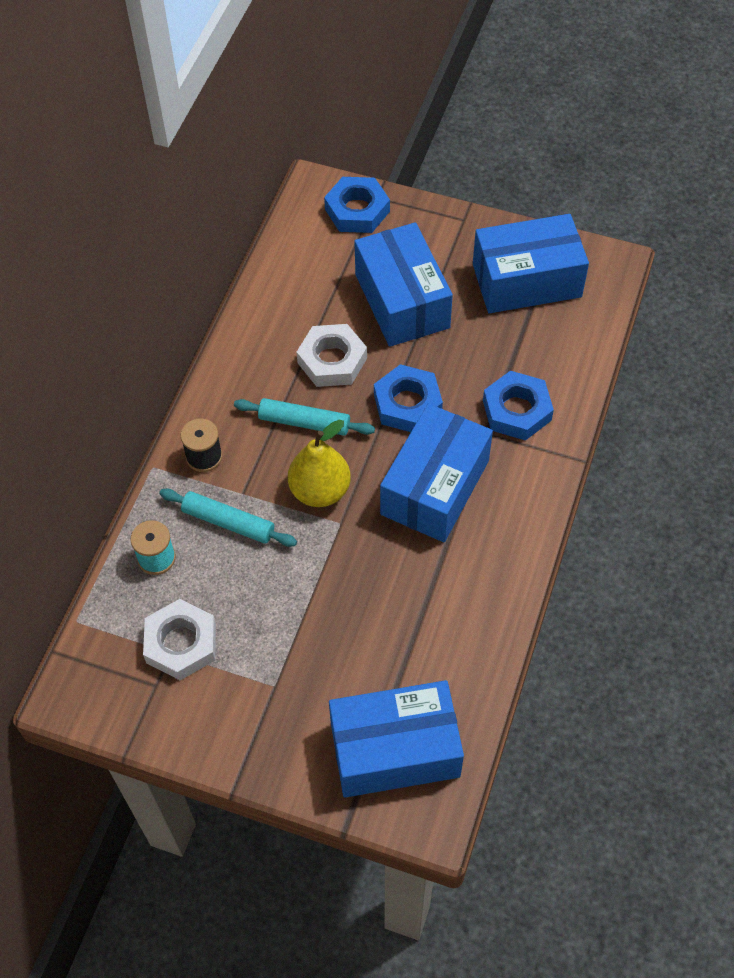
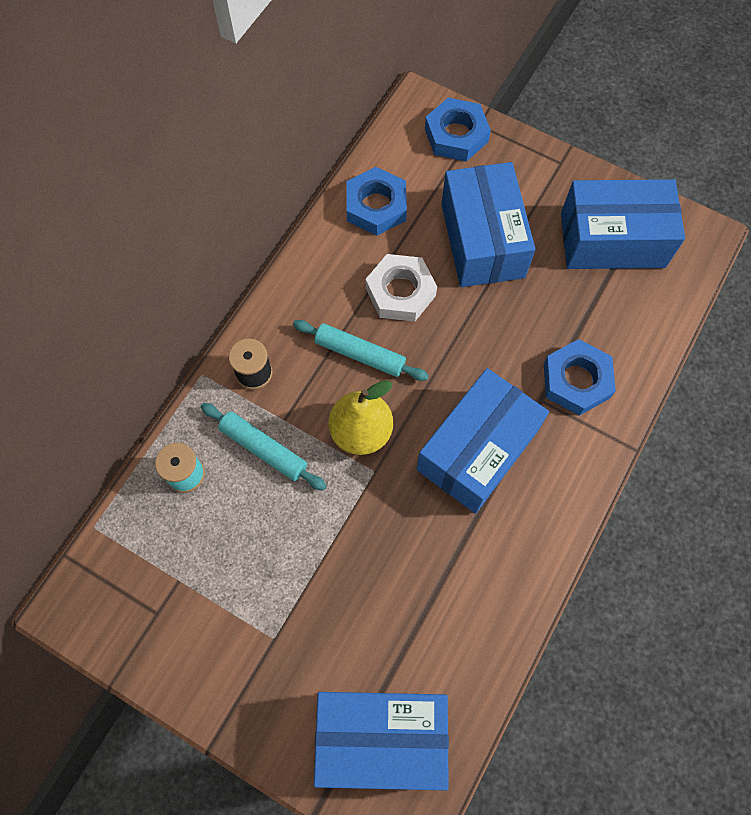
camera: 10 degrees right, 10 degrees up
white nut [143,599,216,680] -> none
blue nut [374,364,443,432] -> blue nut moved to [346,167,407,236]

